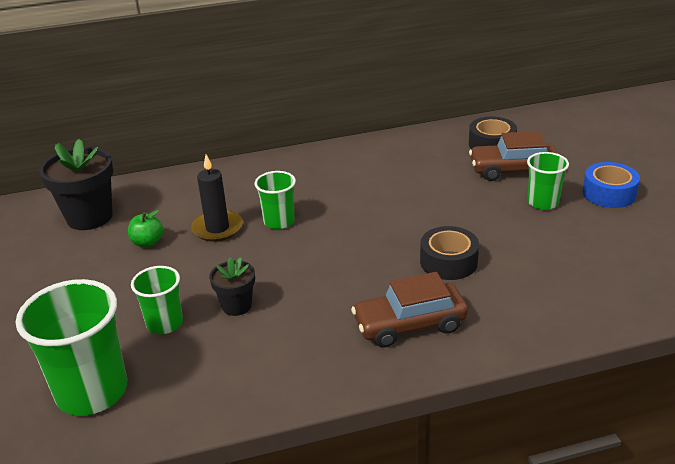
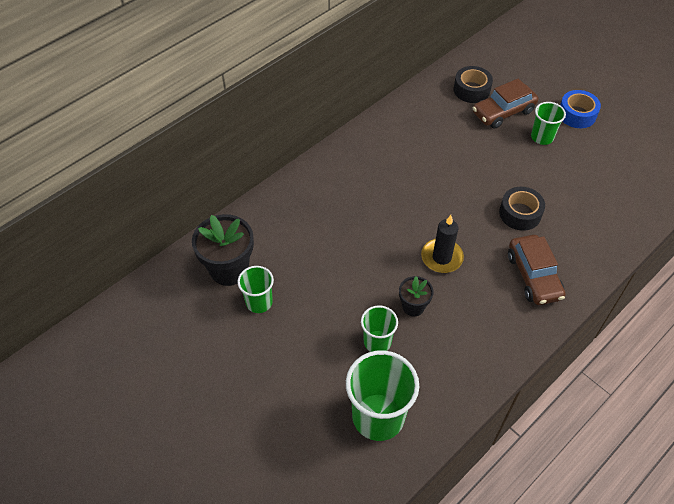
camera: 30 degrees left, 20 degrees up
green apple [128,210,163,247] -> none
black candle [191,155,243,242] -> black candle moved to [421,215,464,273]
green cup [255,171,296,229] -> green cup moved to [238,266,274,313]
brown car [351,272,468,347] -> brown car turned 60 degrees counterclockwise [508,235,565,305]

